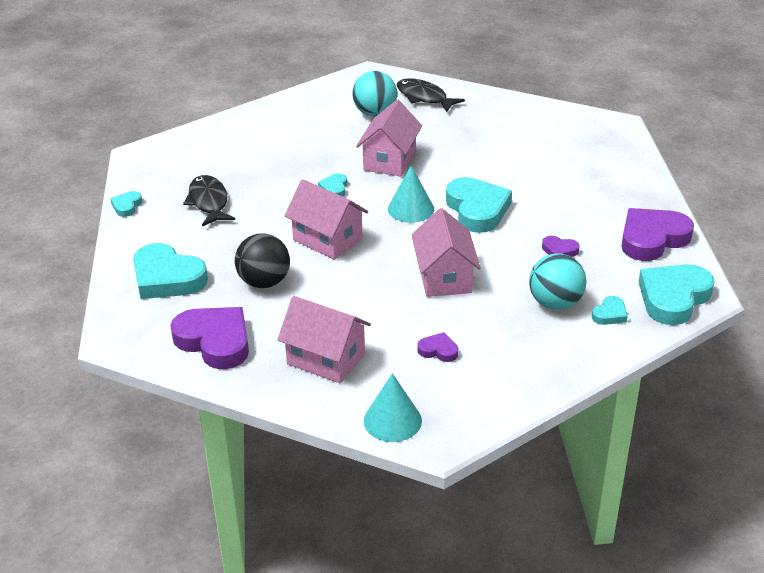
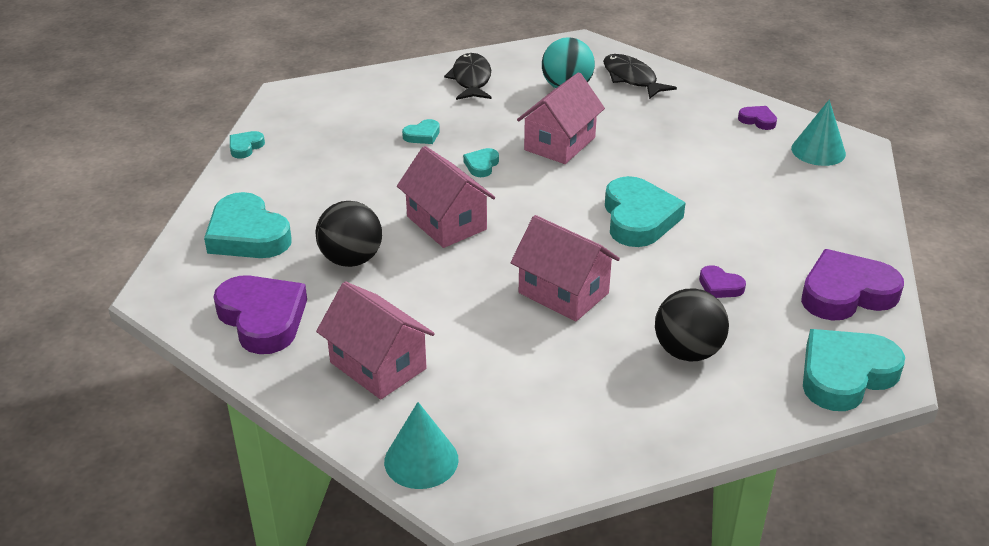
camera: 15 degrees right, 0 degrees up
black fish [183,175,235,226] -> black fish moved to [444,53,492,100]
turquoise cone [388,166,434,223] -> turquoise cone moved to [791,99,846,166]
pink house [412,208,481,297] -> pink house turned 60 degrees counterclockwise [511,215,620,321]
purple heart [417,332,458,362] -> purple heart moved to [738,106,777,130]
turquoise ball [529,253,586,310] -> black ball [655,289,729,362]
turquoise heart [592,296,628,325] -> turquoise heart moved to [402,119,440,144]

